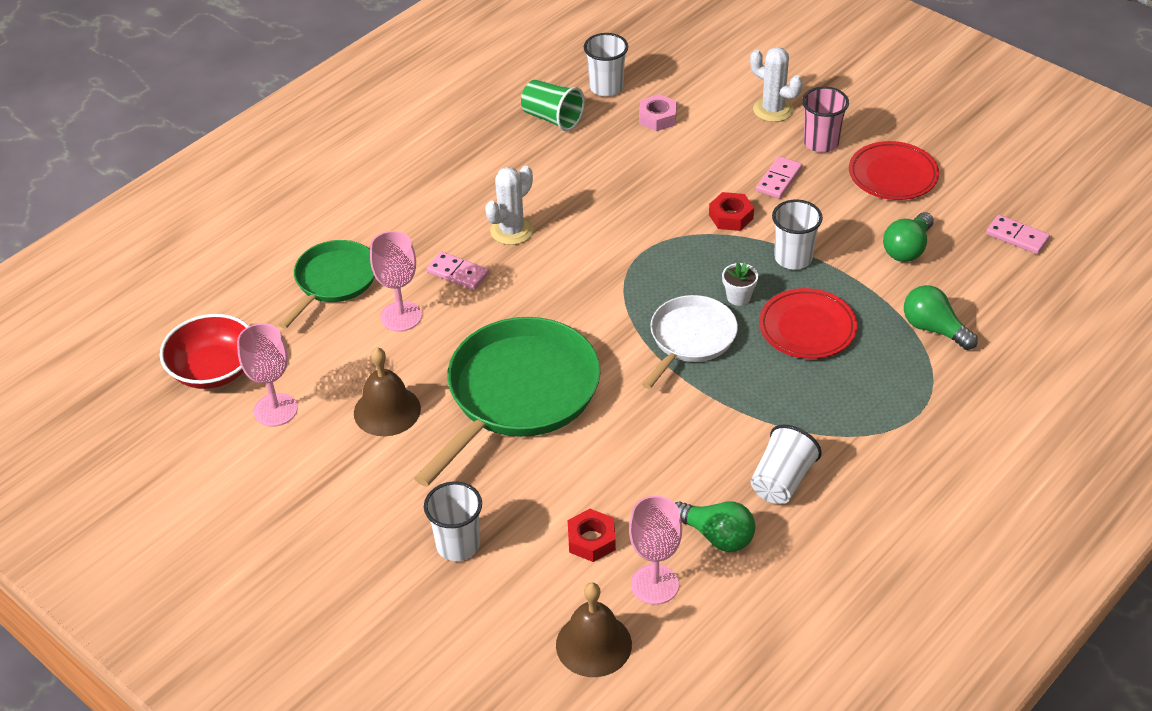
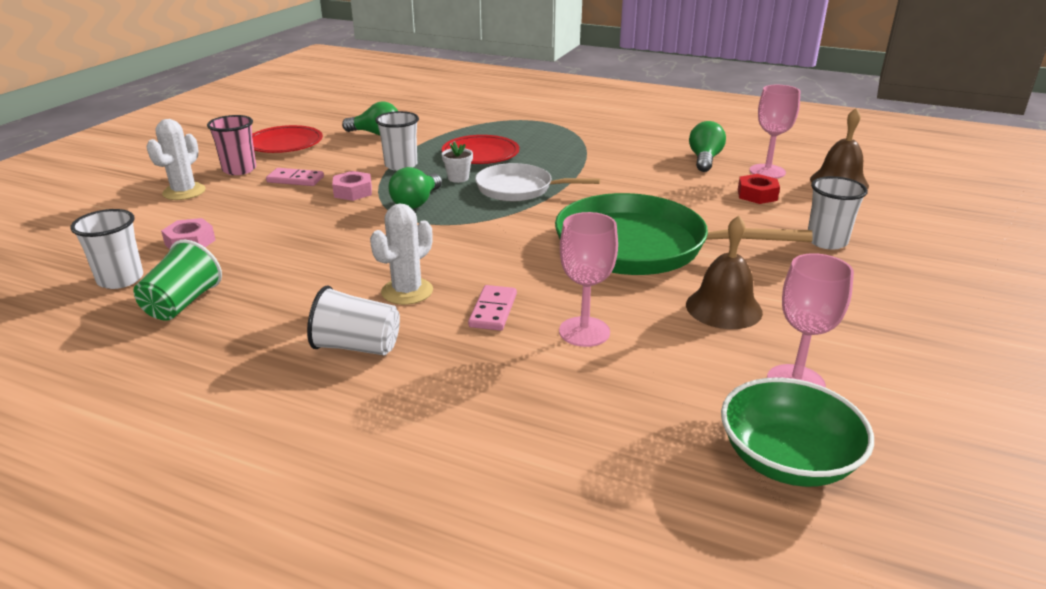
camera: 110 degrees left, 15 degrees down
red bowl [160,314,249,389] -> green bowl [721,377,874,487]
green pan [279,240,375,329] -> none
white cactus [485,165,534,245] -> white cactus turned 75 degrees counterclockwise [370,203,433,305]
red nut [709,192,754,231] -> pink nut [332,171,372,201]
white cup [750,425,822,504] -> white cup moved to [307,286,400,356]
green light bulb [904,285,978,350] -> green light bulb moved to [388,167,442,209]
pink domino [986,215,1050,254] -> none

